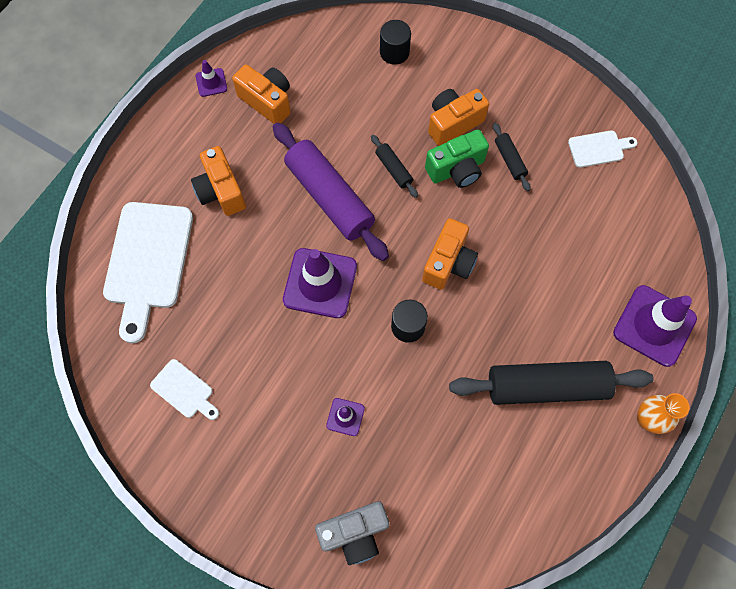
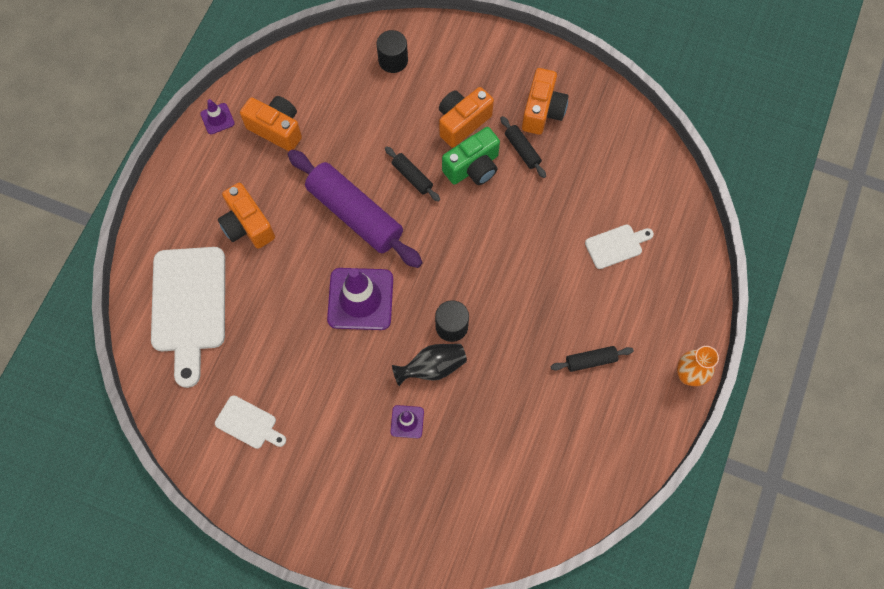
camera: 10 degrees left, 0 degrees up
grey camera [315,501,389,565] -> none
orange camera [422,218,478,290] -> orange camera moved to [522,68,569,135]
black rolling pin [449,361,654,405] -> black rolling pin [550,346,634,372], size x0.45
white cutting board [568,130,637,168] -> white cutting board moved to [585,225,654,269]
purple traffic cone [613,285,697,367] -> none
none -> black vase [392,344,467,386]

